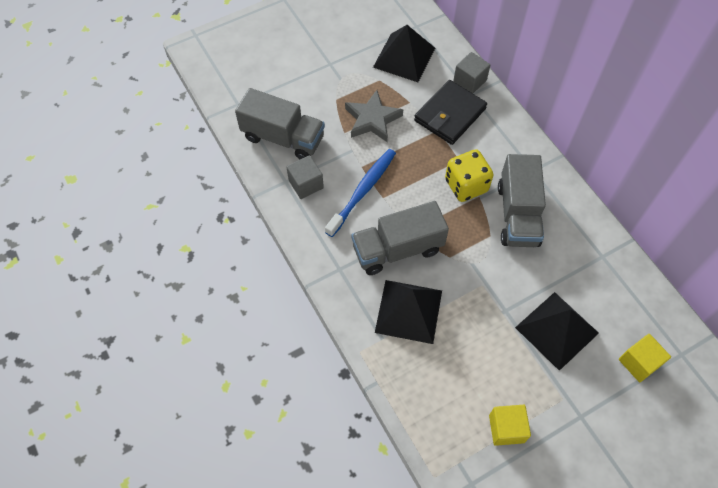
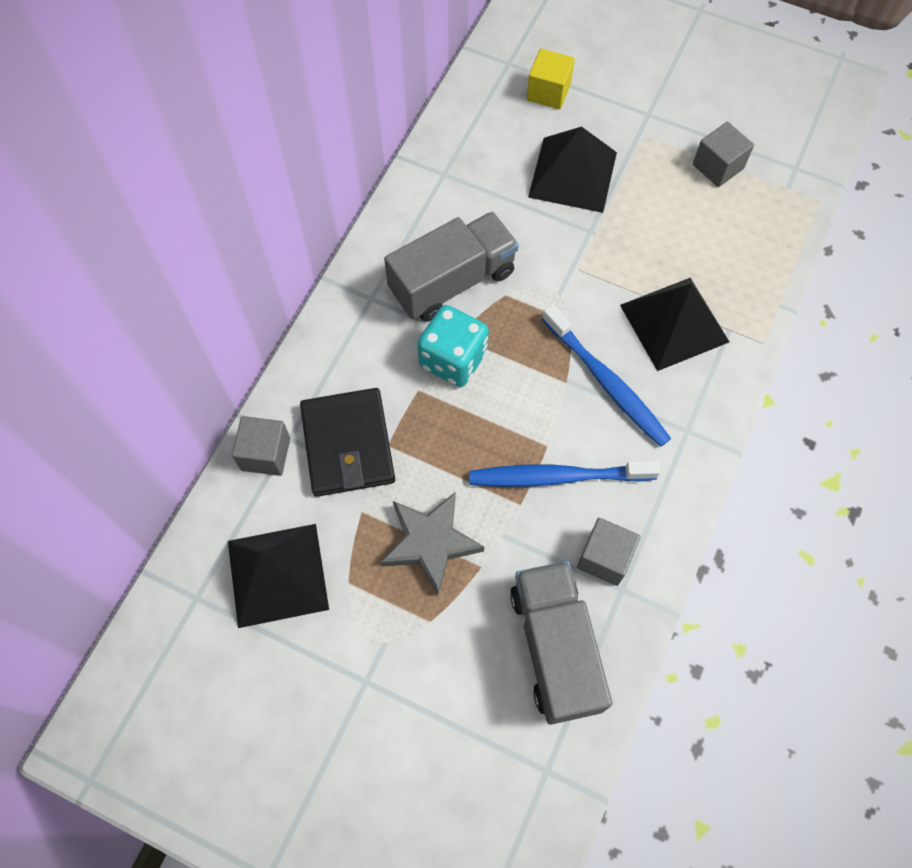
camera: 125 degrees left, 5 degrees up
grey truck [352,201,449,275] -> blue toothbrush [542,304,671,447]
black wallet [414,80,487,145] -> black wallet turned 75 degrees clockwise [300,388,395,497]
yellow dice [445,150,494,202] -> turquoise dice [417,305,489,387]
yellow cube [489,405,531,446] -> grey cube [693,122,754,187]

